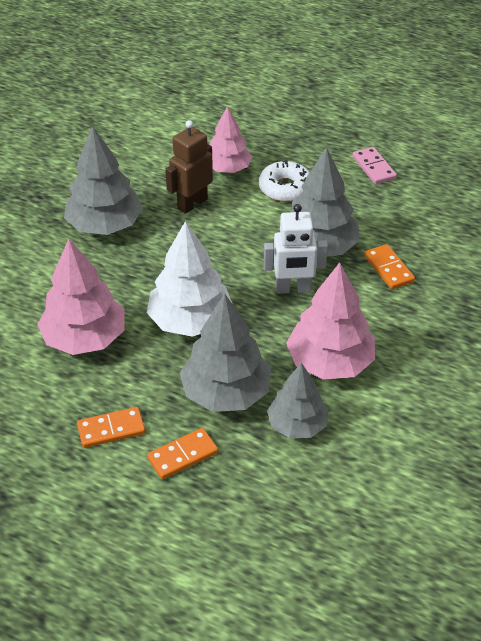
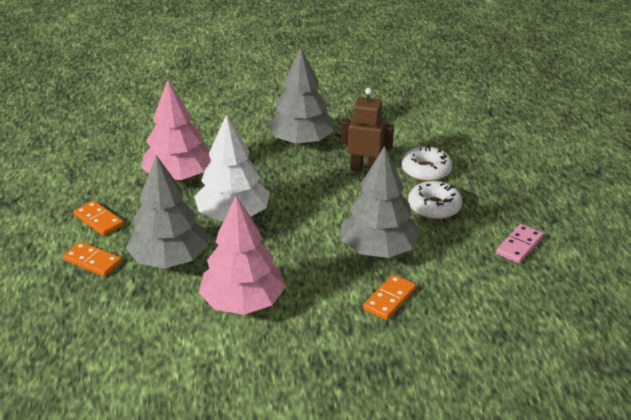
camera: 60 degrees right, 10 degrees down
pink tree [209,106,252,173] -> white donut [402,145,453,181]
white robot [264,204,328,294] -> none
grey tree [267,362,329,438] -> none

